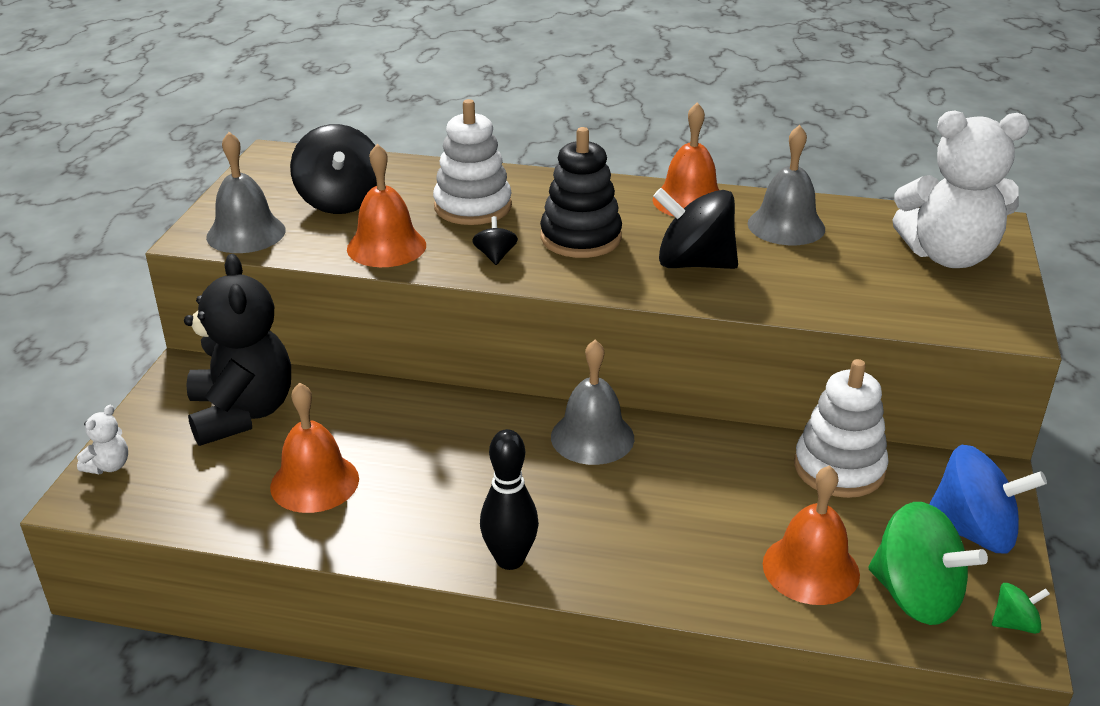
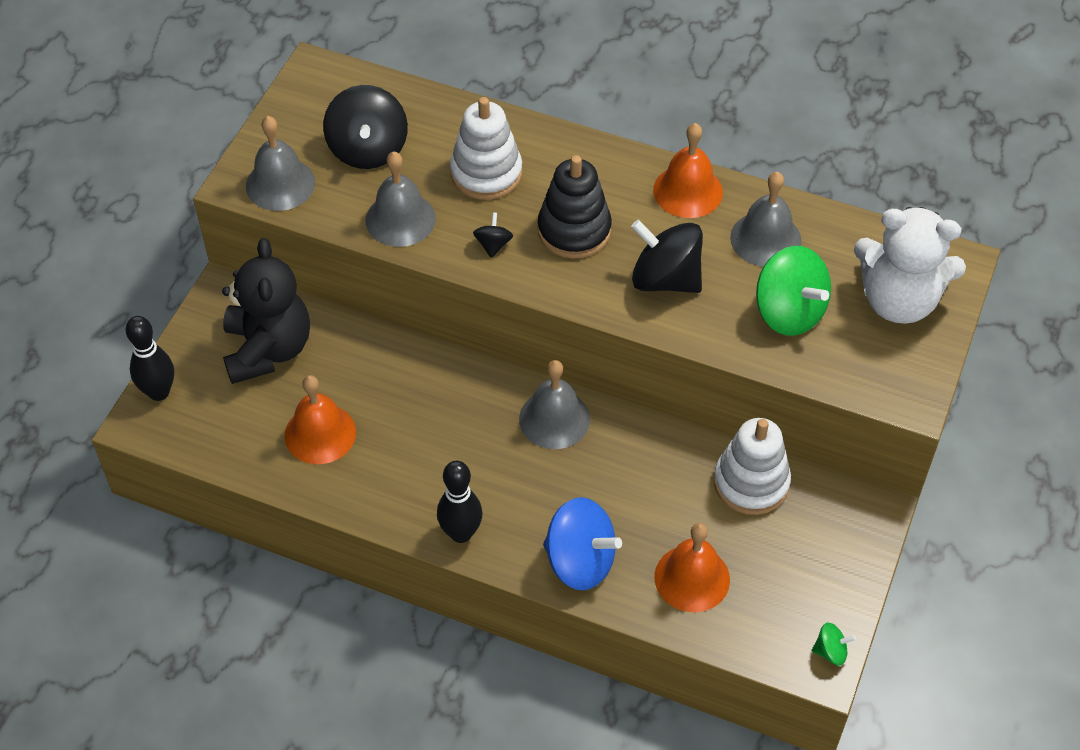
camera: 10 degrees right, 20 degrees up
white teddy bear [77,405,128,474] -> black bowling pin [125,316,174,401]
orange bell [347,144,426,267] -> grey bell [365,151,436,247]
green spinning top [869,502,988,625] -> green spinning top moved to [756,246,831,336]
blue spinning top [929,445,1047,553] -> blue spinning top moved to [543,497,622,590]

